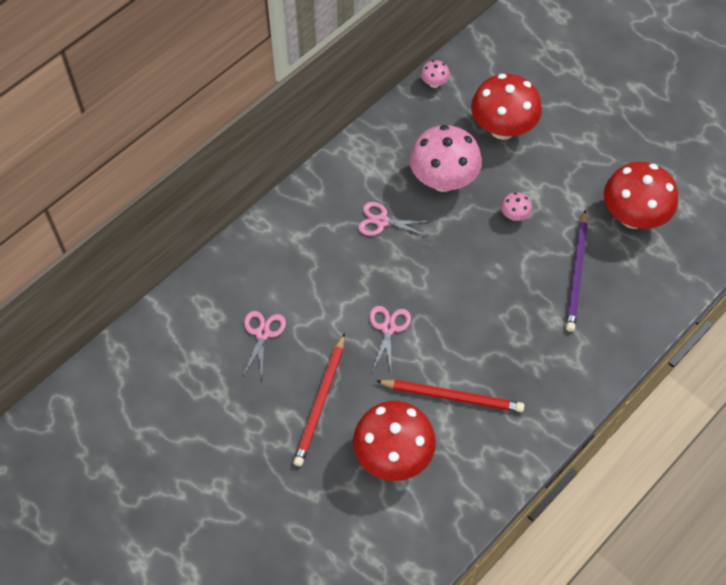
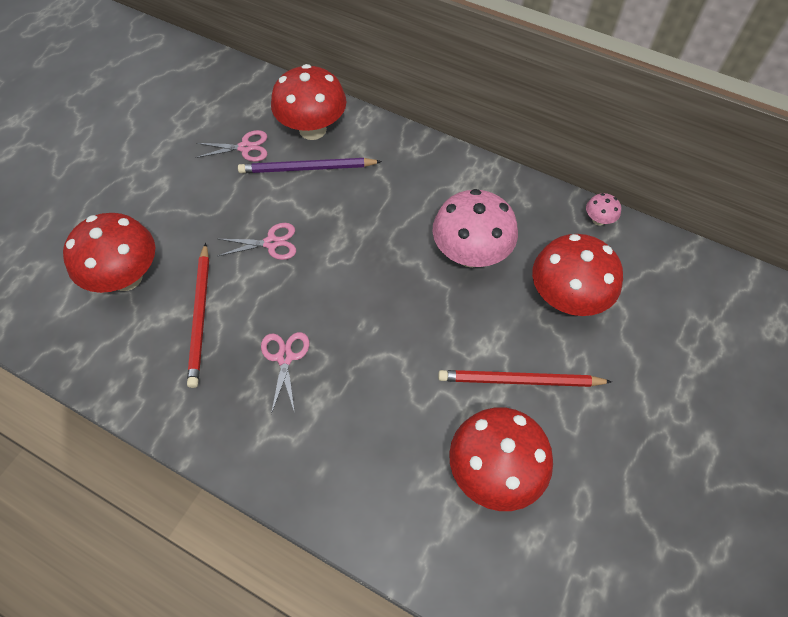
camera: 75 degrees right, 0 degrees up
red pencil [293,333,345,466] -> red pencil moved to [438,370,612,387]
pink scissors [358,202,428,237] -> pink scissors moved to [261,332,309,414]
pink mushroom [501,192,532,221] -> none
purple pencil [566,210,588,332] -> purple pencil moved to [238,158,382,173]
none -> red mushroom [271,64,347,140]

